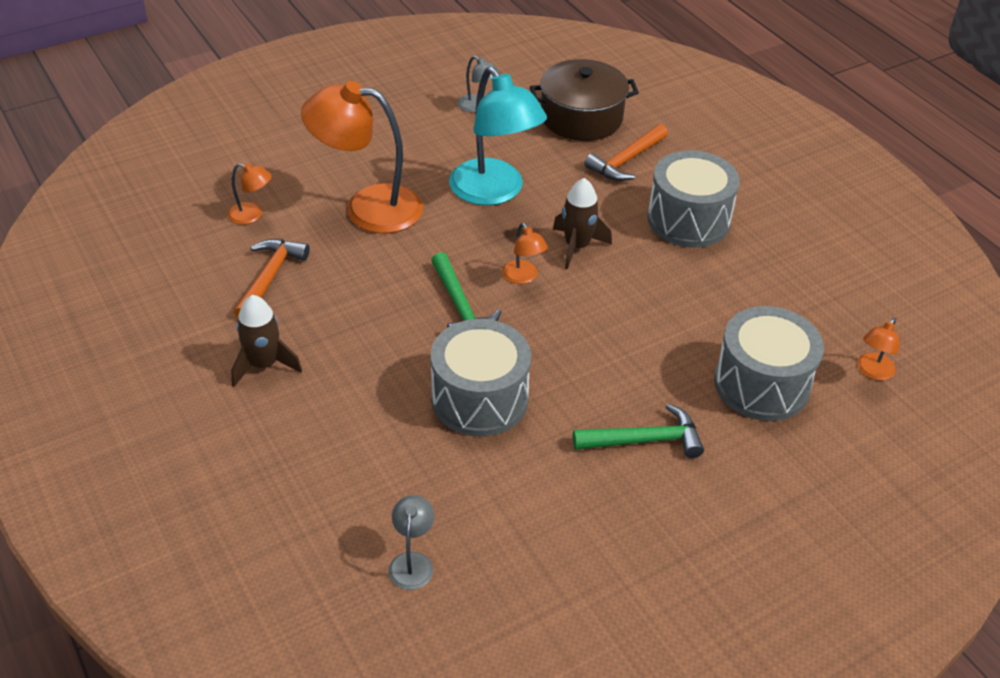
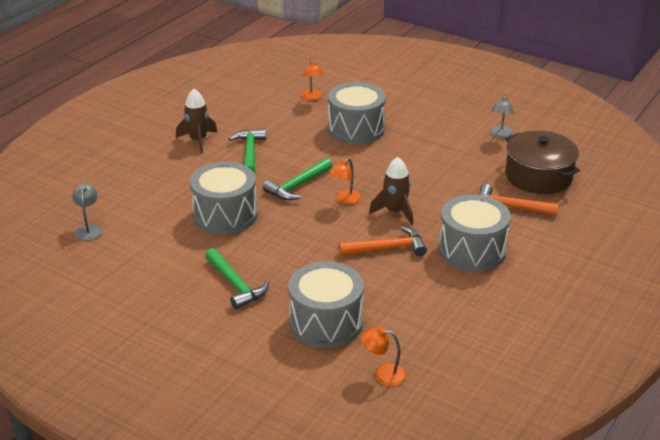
camera: 65 degrees right, 10 degrees down
orange hammer [234,239,310,318] -> orange hammer moved to [339,226,427,256]
orange lamp [301,81,423,233] -> grey drum [328,82,386,144]
grey lamp [389,495,434,590] -> grey lamp turned 75 degrees counterclockwise [72,184,102,241]
turquoise lamp [449,67,547,206] -> none
none -> green hammer [229,129,266,173]

